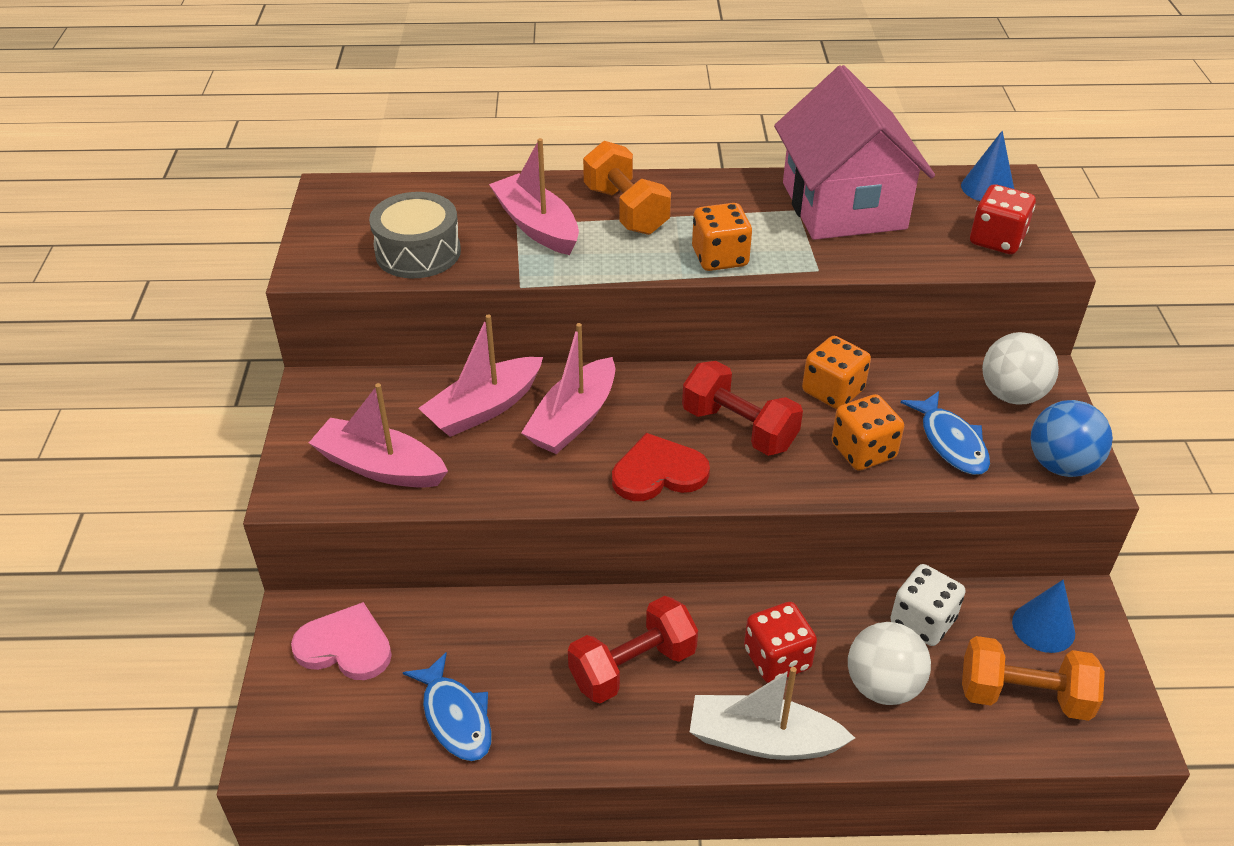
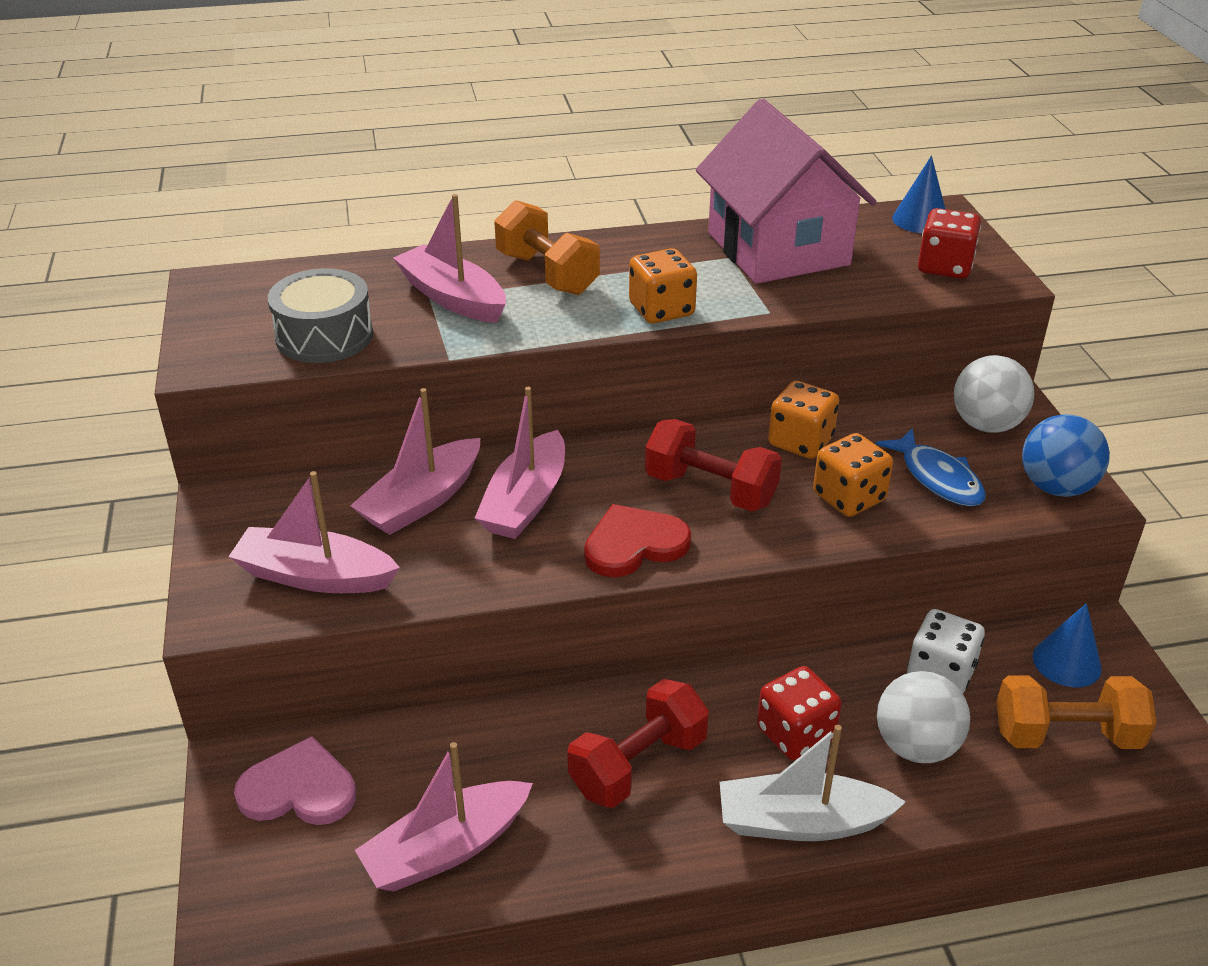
camera: 10 degrees left, 5 degrees down
blue fish [403,652,492,761] -> pink boat [355,742,533,892]

